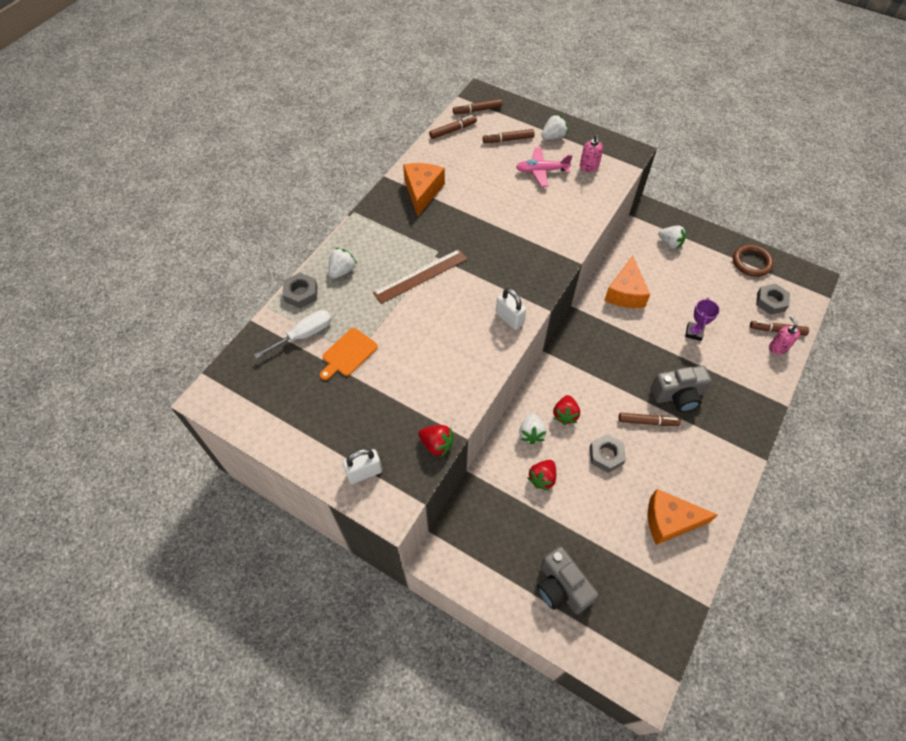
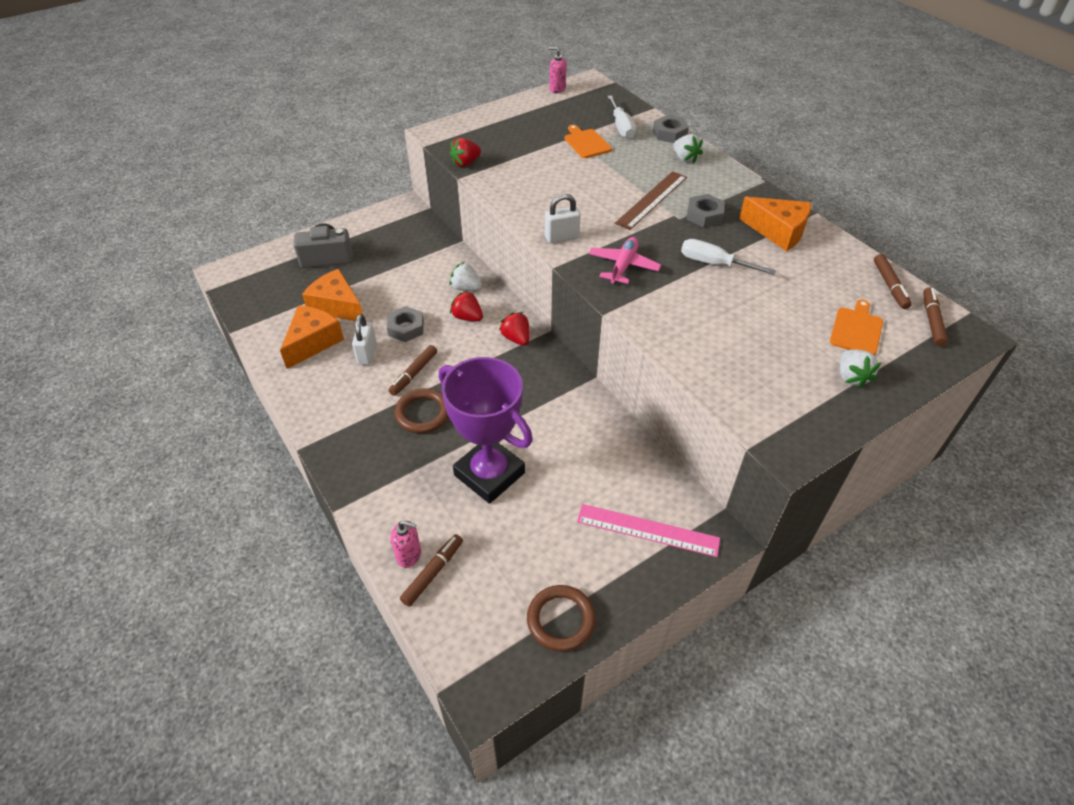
camera: 115 degrees right, 10 degrees down
white padlock [343,449,382,484] -> white padlock moved to [352,314,377,365]
brown ruler [373,249,467,304] -> brown ruler turned 45 degrees clockwise [615,171,687,230]
brown marker [483,129,535,143] -> orange cutting board [830,300,883,355]
pink plane [516,147,573,187] -> pink plane moved to [588,237,661,285]
red strawberry [527,460,556,491] -> red strawberry moved to [499,312,530,346]
pink soap dispenser [580,135,603,172] -> pink soap dispenser moved to [549,47,567,93]
orange cheese [604,256,650,308] -> orange cheese moved to [302,269,363,321]
grey camera [651,366,712,412] -> brown ring [394,388,449,433]
white strawberry [658,226,686,249] -> pink ruler [577,504,720,557]
purple trophy [685,298,720,341] -> purple trophy [439,357,533,504], size x2.27
grey nut [756,284,790,315] -> grey nut moved to [687,194,725,228]
none -> white screwdriver [681,239,776,275]

